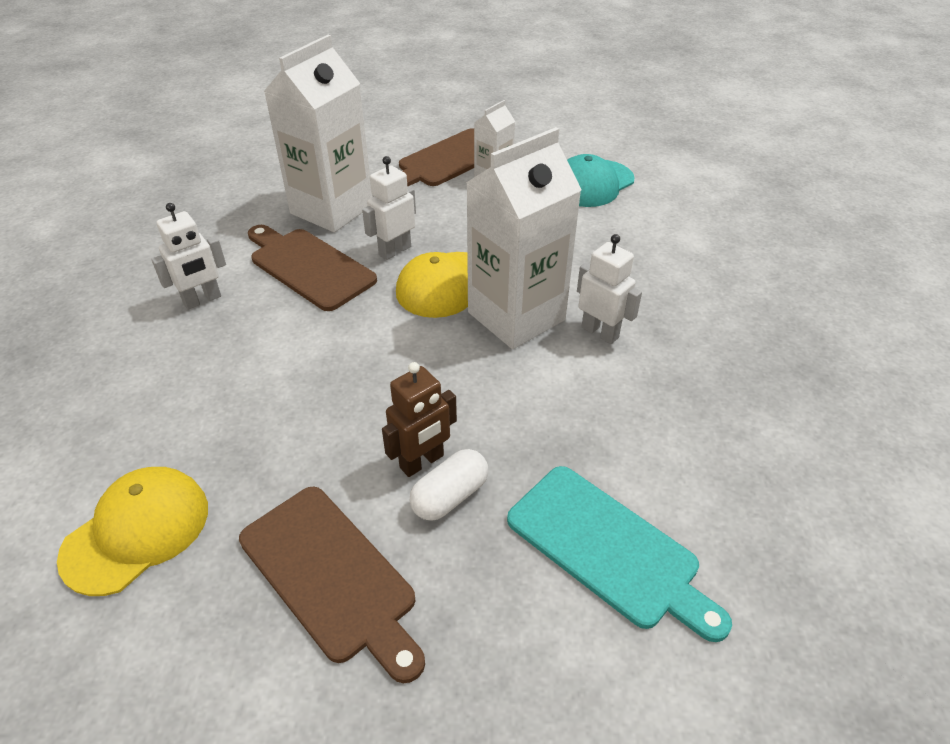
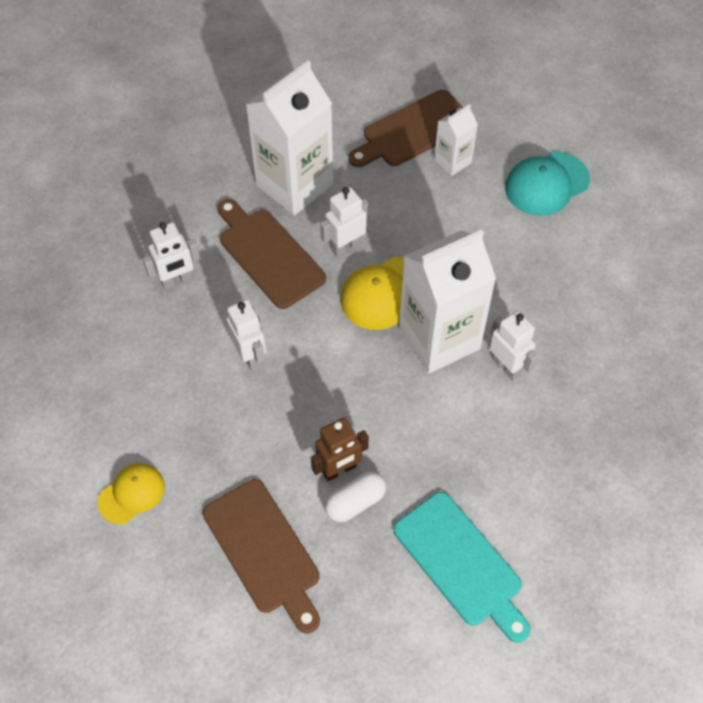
camera: 10 degrees right, 15 degrees up
yellow cap [57,467,208,596] -> yellow cap [97,463,165,524], size x0.67
none -> white robot [226,300,266,370]

